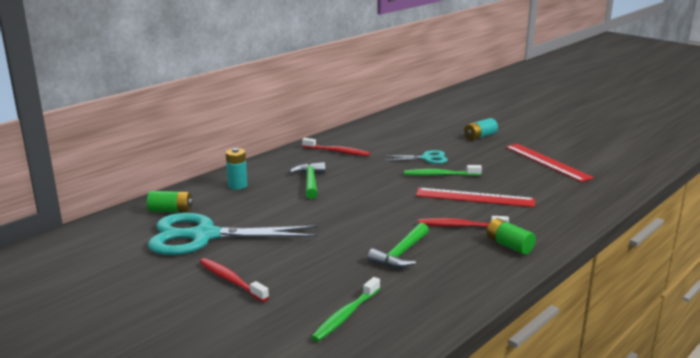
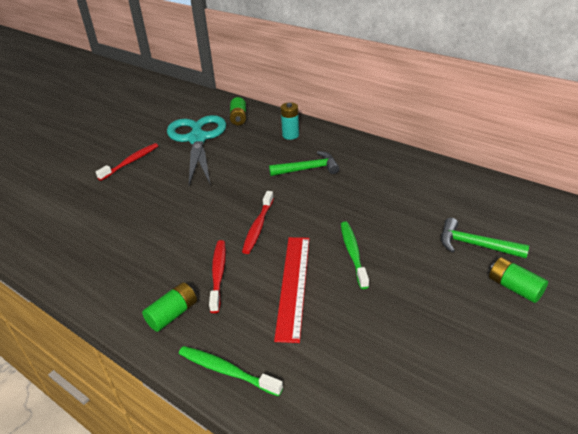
camera: 85 degrees right, 15 degrees up
red toothbrush [302,138,370,156] -> red toothbrush moved to [242,191,274,254]
green toothbrush [311,277,380,342] -> green toothbrush moved to [179,346,283,396]
green hammer [368,223,429,268] -> green hammer moved to [441,218,529,258]
turquoise scissors [384,150,448,164] -> none
turquoise battery [464,118,498,140] -> green battery [489,257,548,303]
red ruler [505,144,594,182] -> none

